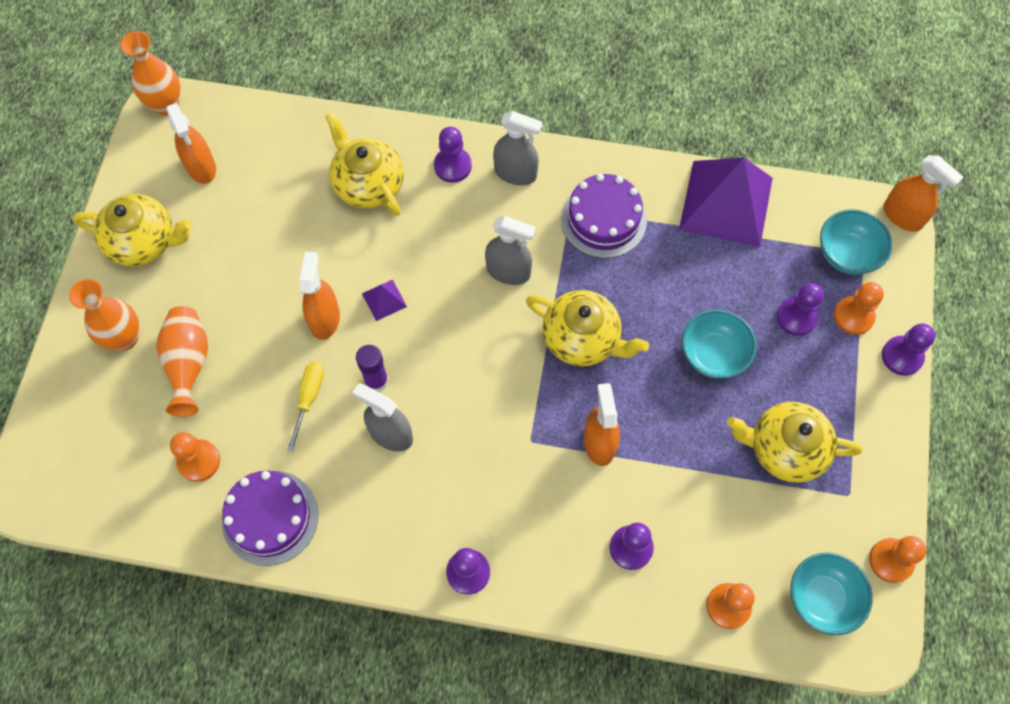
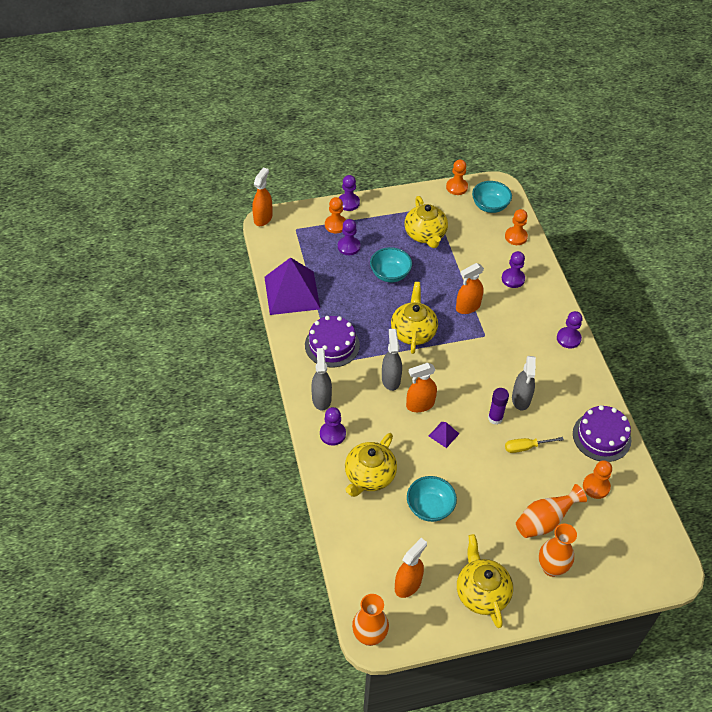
camera: 115 degrees left, 15 degrees down
orange spray bottle [300,252,340,340] -> orange spray bottle moved to [406,363,437,412]
turquoise bowl [820,209,892,275] -> turquoise bowl moved to [407,476,457,522]

